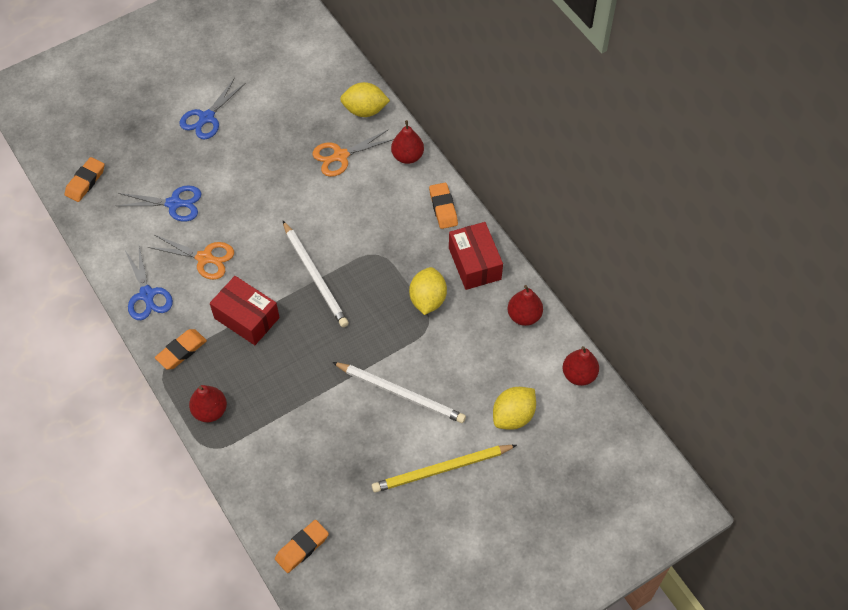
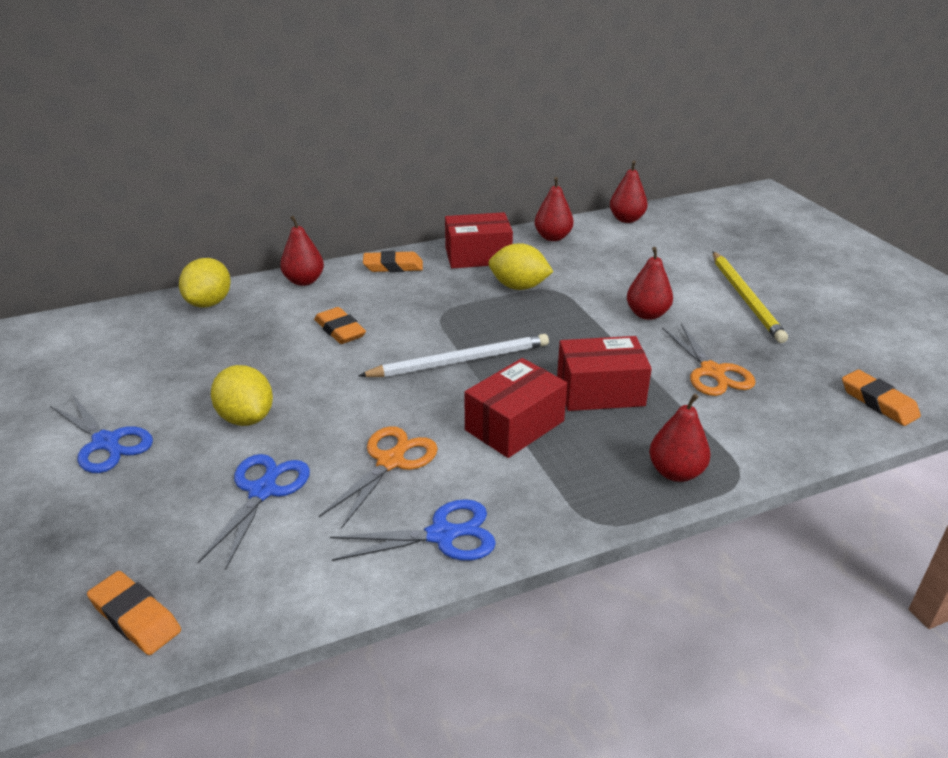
camera: 80 degrees left, 25 degrees down
orange eraser [155,329,207,369] -> orange eraser moved to [314,307,366,344]
orange scissors [313,130,394,177] -> orange scissors moved to [662,324,756,396]
white pencil [332,362,466,423] -> red pear [627,247,673,320]
yellow lemon [493,387,536,430] -> yellow lemon moved to [211,365,273,426]
none -> red box [557,336,652,411]

